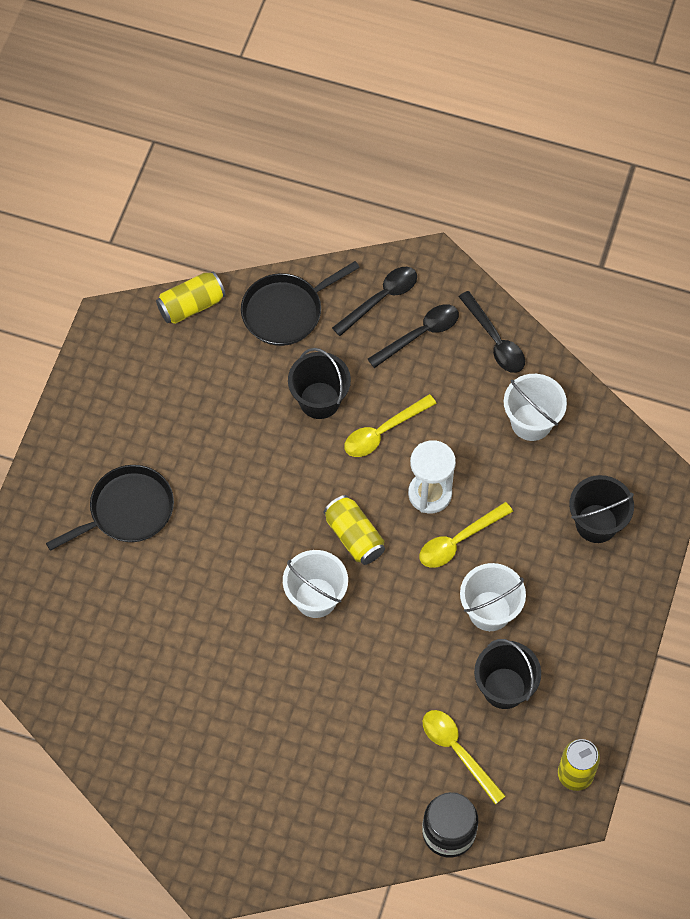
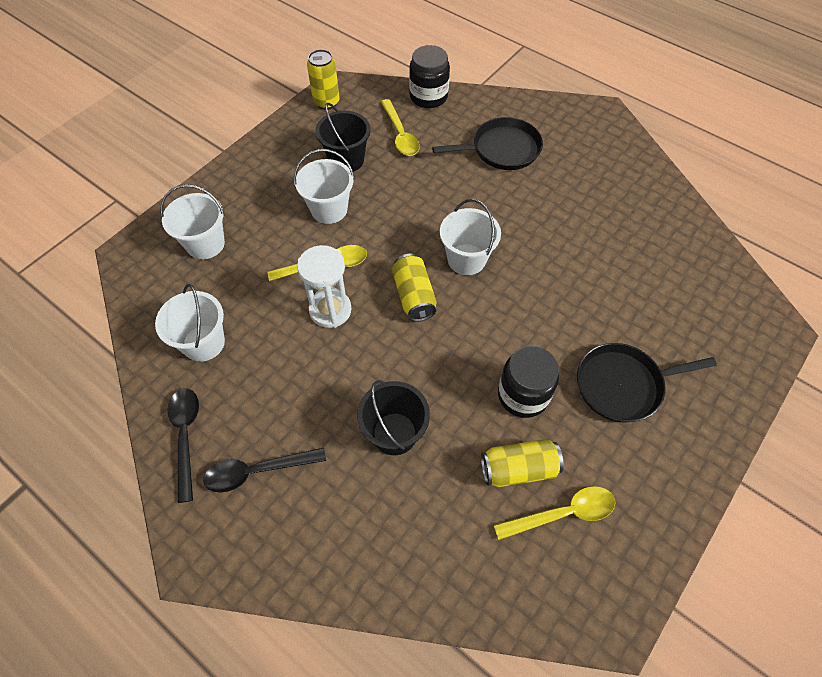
camera: 160 degrees left, 5 degrees down
yellow can [156,271,226,324] -> yellow can moved to [481,439,564,487]
black pan [241,261,360,346] -> black pan moved to [432,117,543,170]
black spoon [332,267,417,336] -> none
yellow spoon [344,394,437,457] -> yellow spoon moved to [494,486,616,540]
black bucket [569,475,634,543] -> white bucket [160,184,225,259]
none -> black jar [498,346,559,418]

